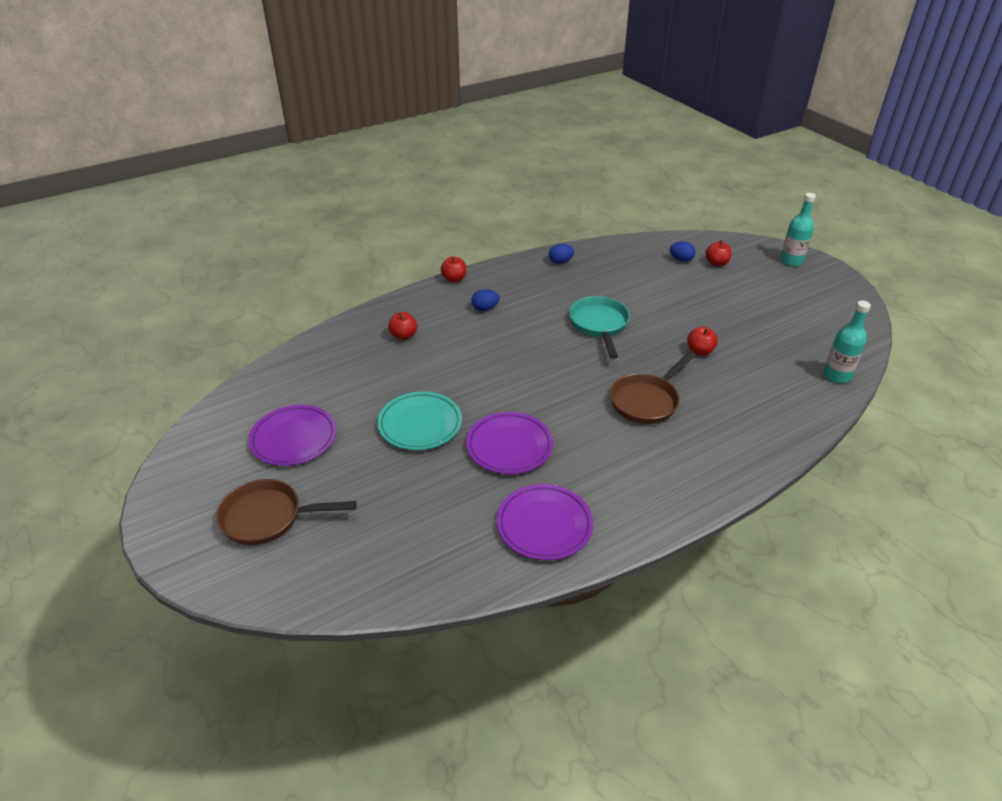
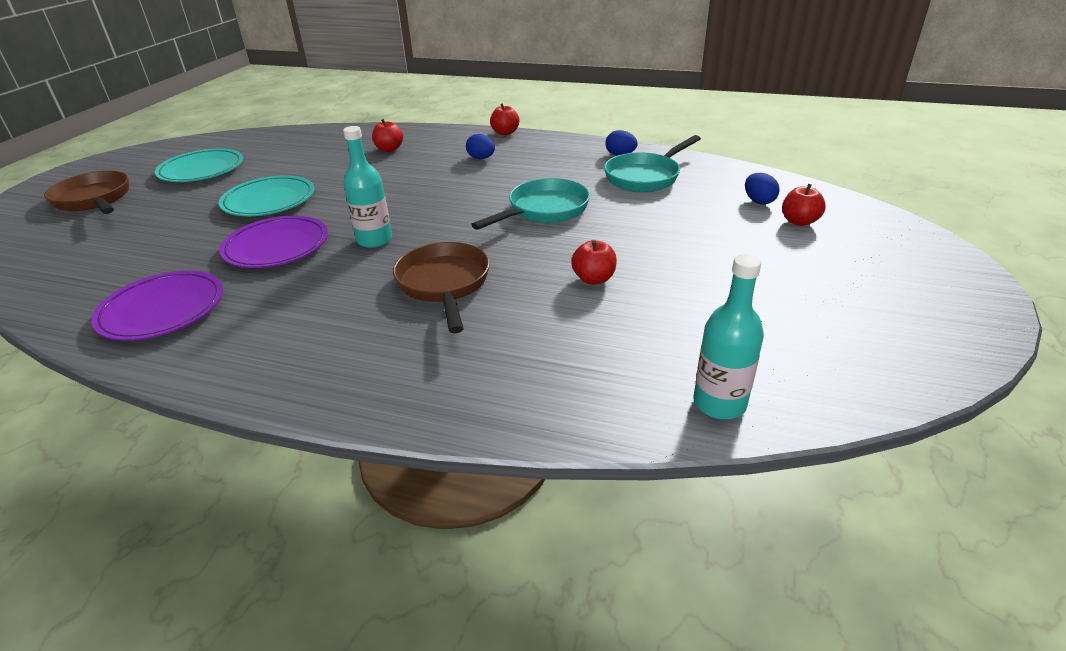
camera: 50 degrees right, 5 degrees down
purple plate [248,405,336,466] -> turquoise plate [155,148,243,182]
brown pan [610,352,696,424] -> brown pan turned 75 degrees clockwise [393,242,490,333]
turquoise bottle [780,193,816,266] -> turquoise bottle moved to [343,126,392,248]
none -> turquoise pan [604,135,701,192]

